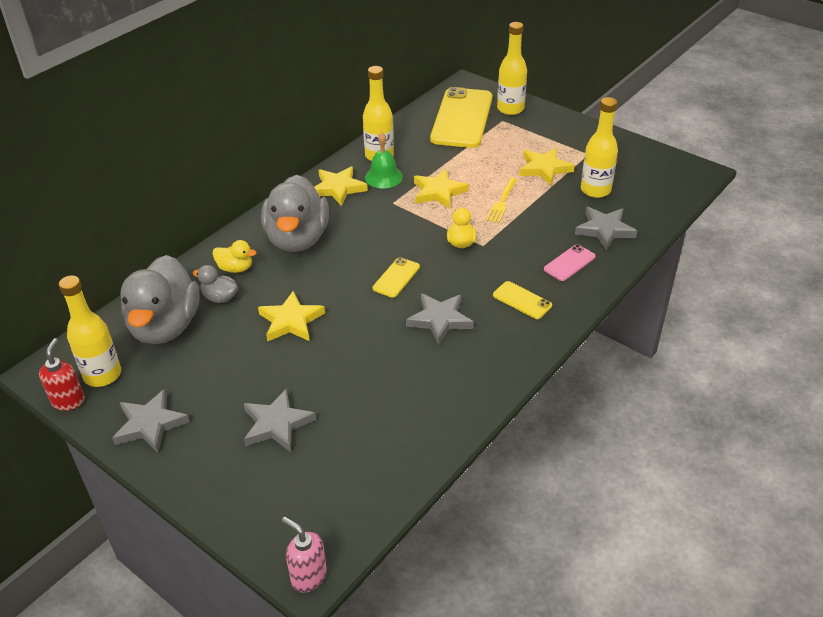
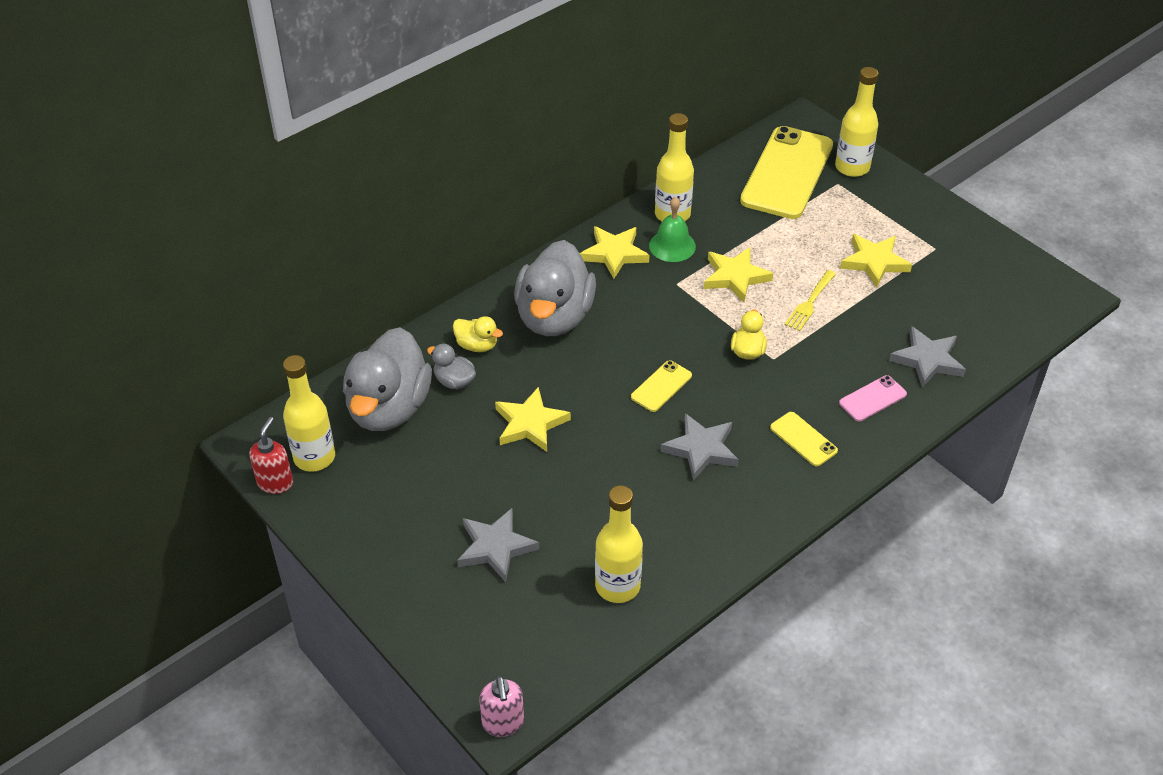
camera: 10 degrees right, 5 degrees up
grey star [112,389,190,453] -> none
pink soap dispenser [282,517,327,593] -> pink soap dispenser turned 150 degrees counterclockwise [479,676,524,737]
yellow bottle [581,97,618,198] -> yellow bottle moved to [595,485,643,603]

